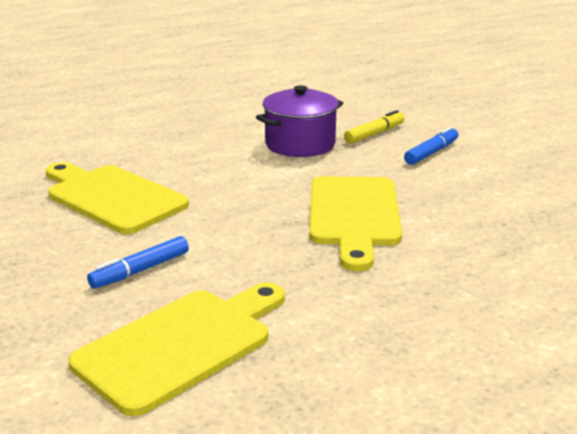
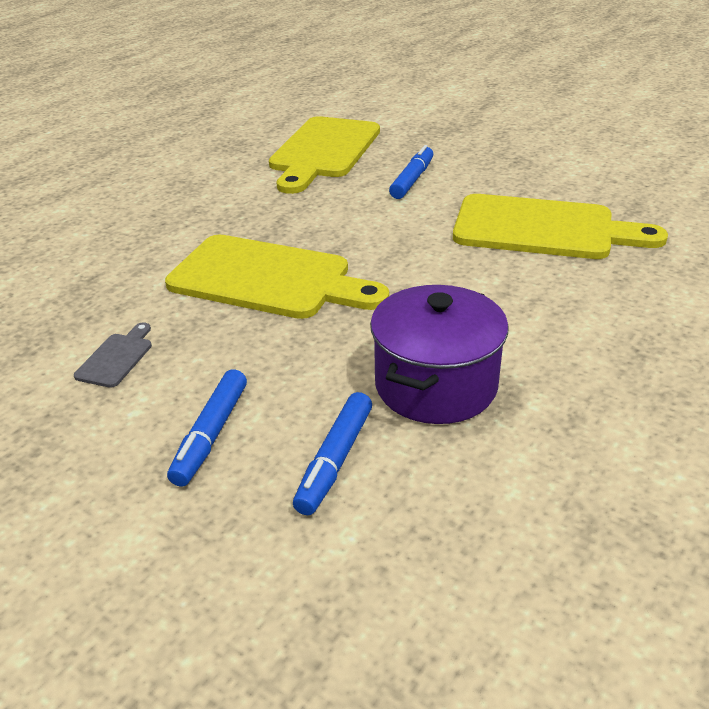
camera: 155 degrees right, 10 degrees up
yellow cutting board [309,176,402,271] -> yellow cutting board turned 135 degrees clockwise [165,235,389,319]
yellow marker [344,110,404,144] -> blue marker [293,392,372,515]
none -> grey cutting board [74,322,152,388]

